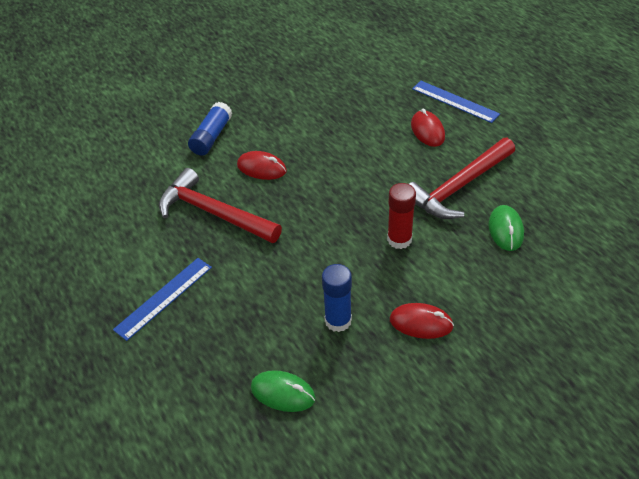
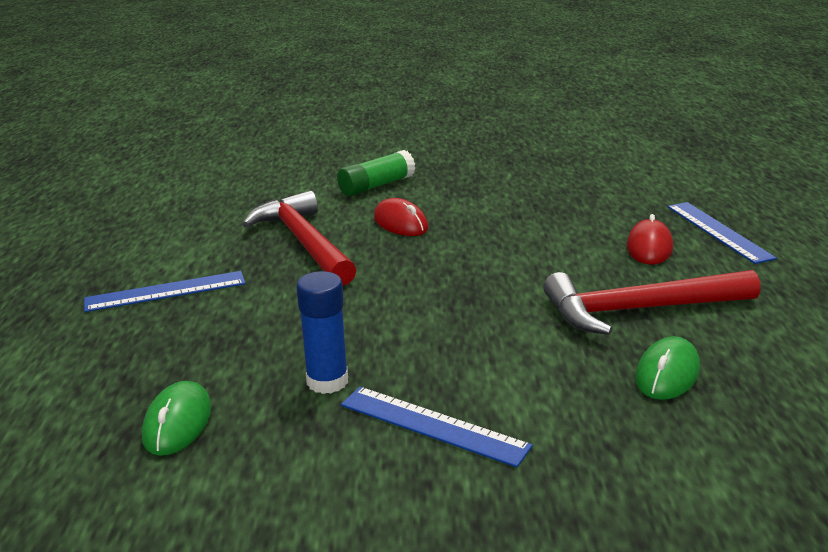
camera: 30 degrees right, 20 degrees down
blue glue stick [188,102,232,156] -> green glue stick [337,150,415,196]
green mouse [251,370,316,412] -> green mouse turned 45 degrees clockwise [142,381,211,456]
red glue stick [387,183,416,249] -> none
red mouse [390,303,454,339] -> blue ruler [341,387,533,468]

